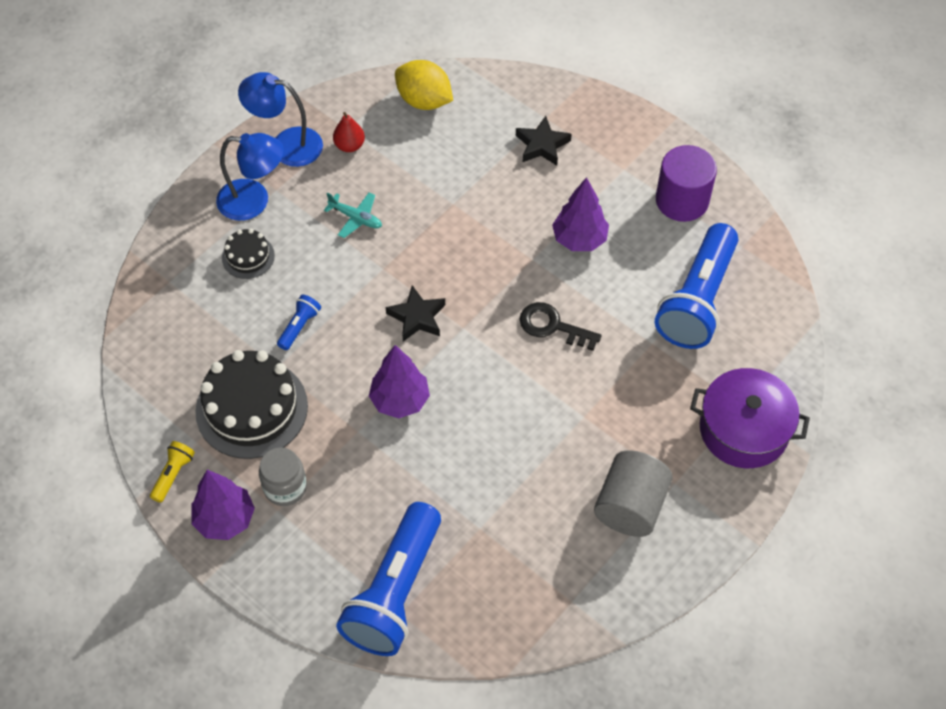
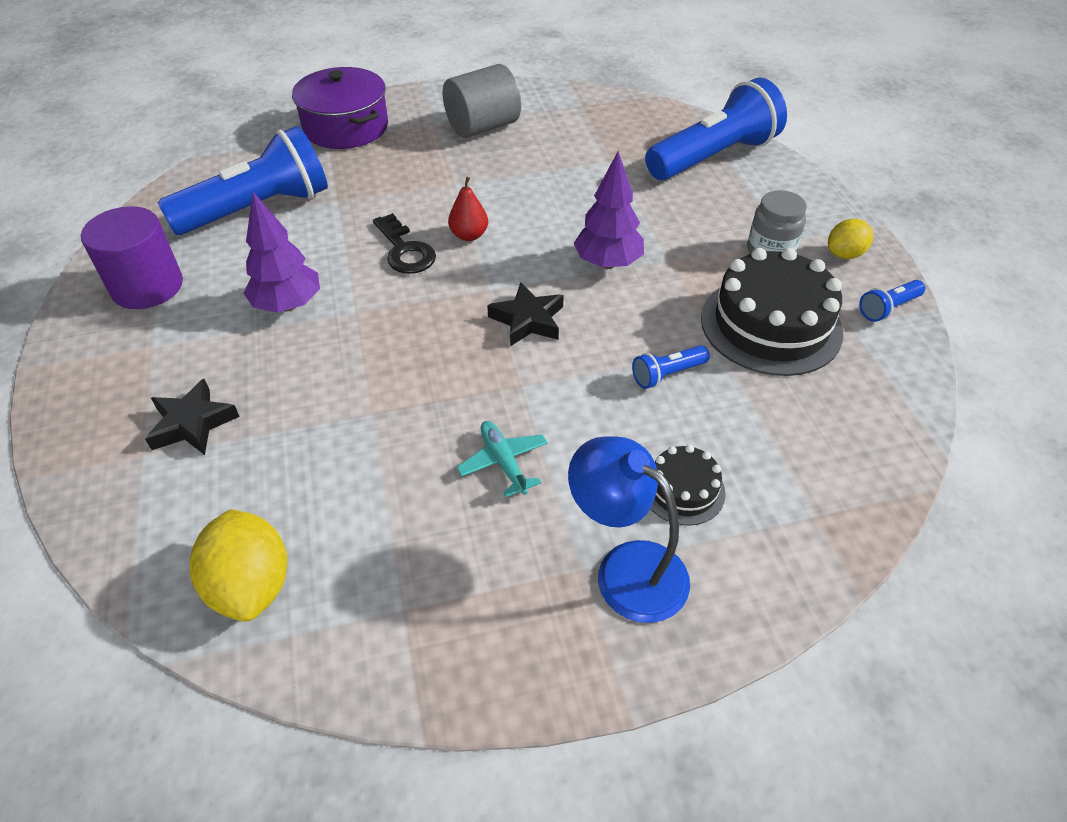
camera: 145 degrees left, 10 degrees down
yellow flashlight [150,441,195,503] -> blue flashlight [859,280,925,322]
purple tree [191,470,255,540] -> yellow lemon [828,219,873,259]
blue lamp [238,72,323,167] -> none
red pear [333,112,365,152] -> red pear moved to [448,177,488,241]

